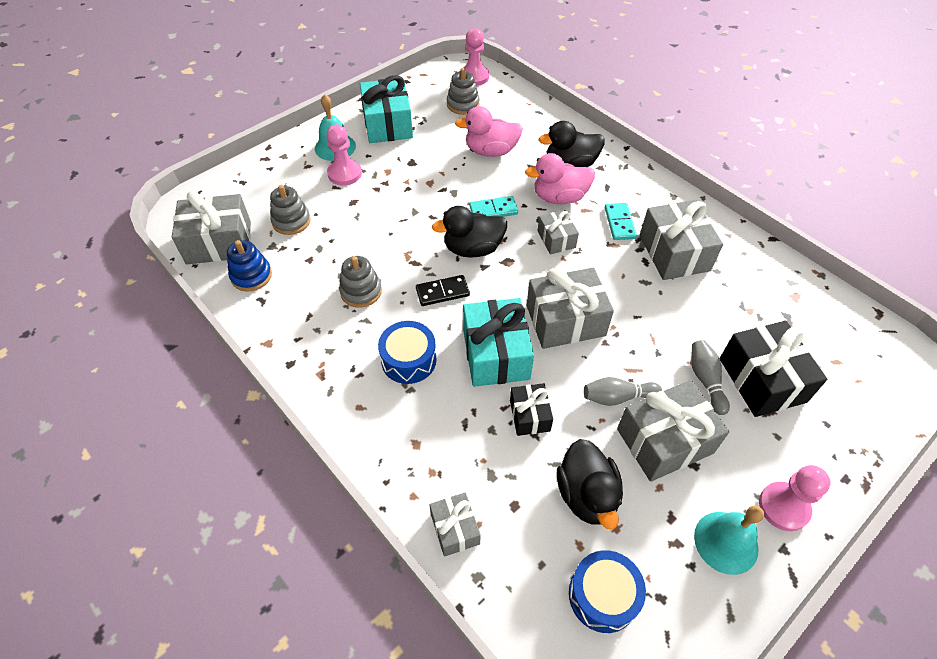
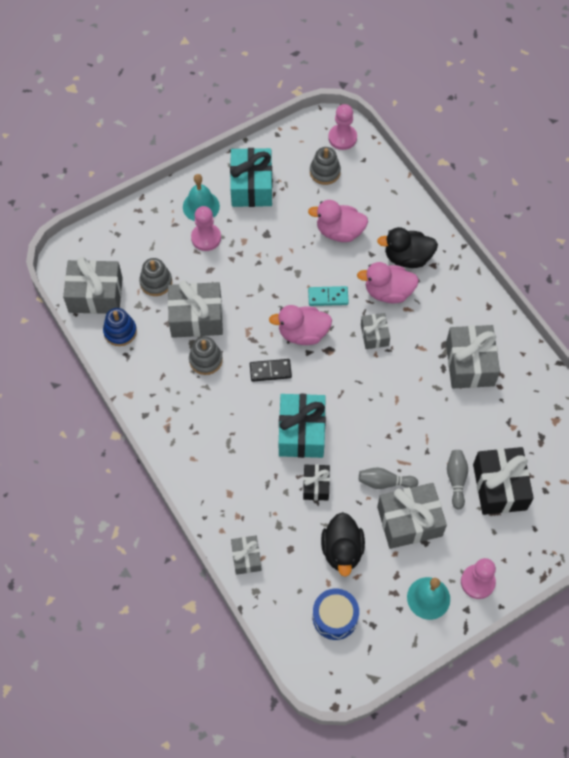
camera: 10 degrees right, 10 degrees up
blue drum [378,321,437,384] -> none
black duck [432,206,507,258] -> pink duck [269,305,332,345]
grey gift [527,268,614,349] -> grey gift moved to [168,280,223,338]
turquoise domino [605,203,637,240] -> none

